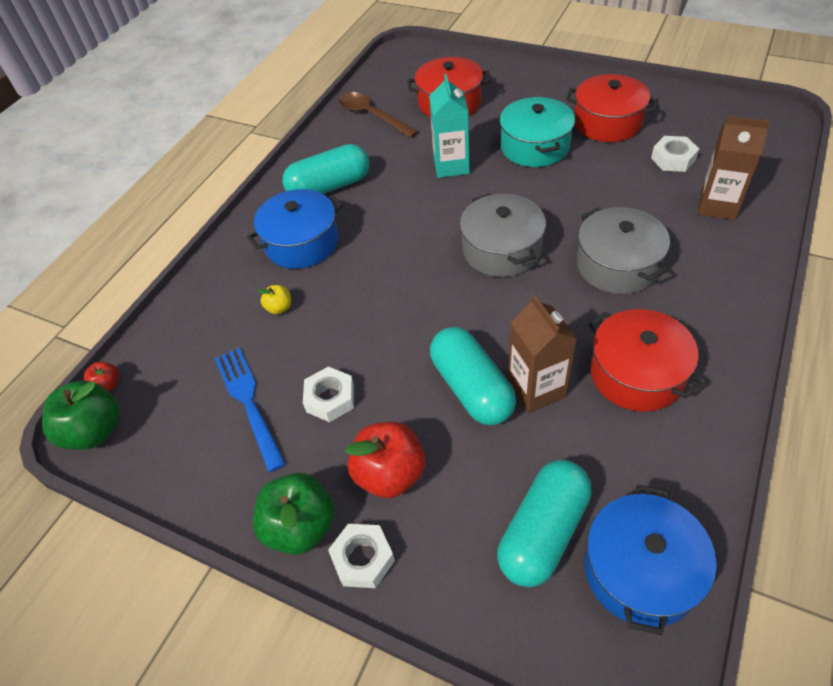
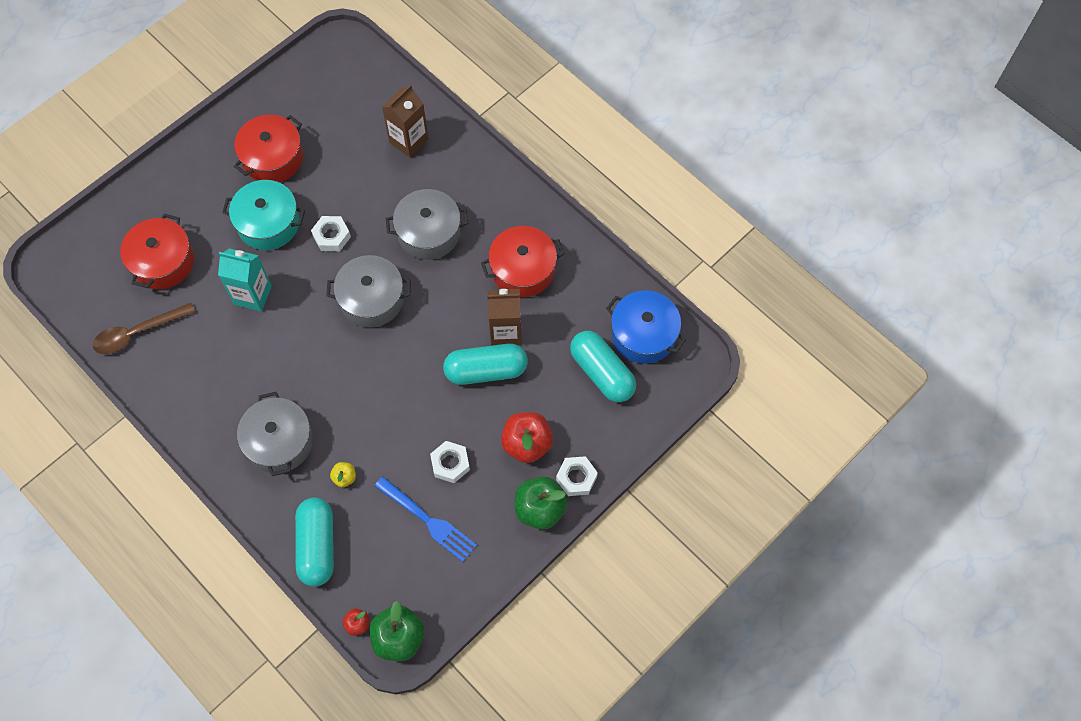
camera: 75 degrees left, 15 degrees up
blue fork [215,347,286,472] -> blue fork turned 135 degrees counterclockwise [375,476,477,562]
blue pot [247,189,343,269] -> grey pot [237,392,313,476]
turquoise capsule [282,144,369,194] -> turquoise capsule moved to [295,497,334,587]
white nut [651,136,699,172] -> white nut moved to [311,216,351,251]

